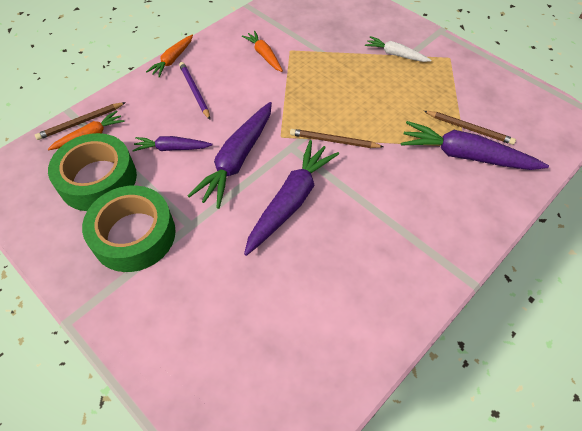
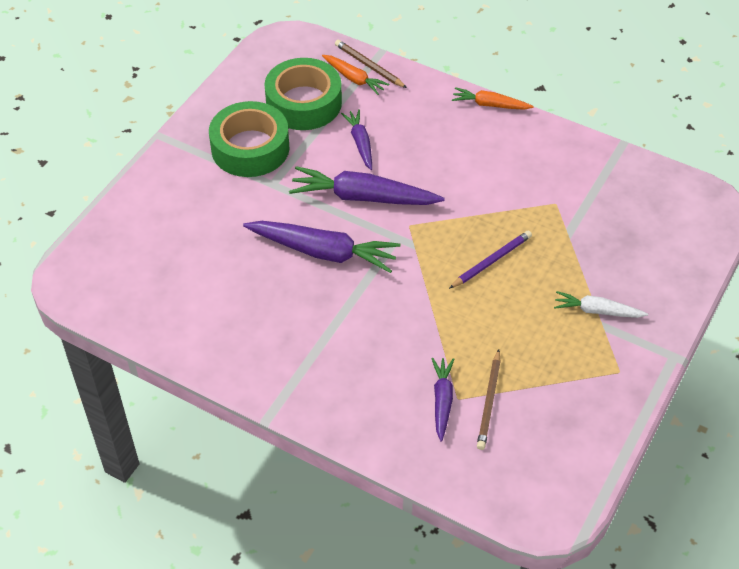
camera: 75 degrees right, 5 degrees down
purple pencil [179,62,210,120] -> purple pencil moved to [449,231,532,289]
orange carrot [242,31,283,72] -> none
brown pencil [290,129,384,148] -> none
white carrot [365,36,431,62] -> white carrot turned 90 degrees counterclockwise [554,291,648,318]
purple carrot [401,121,549,170] -> purple carrot [431,358,454,442], size x0.56

